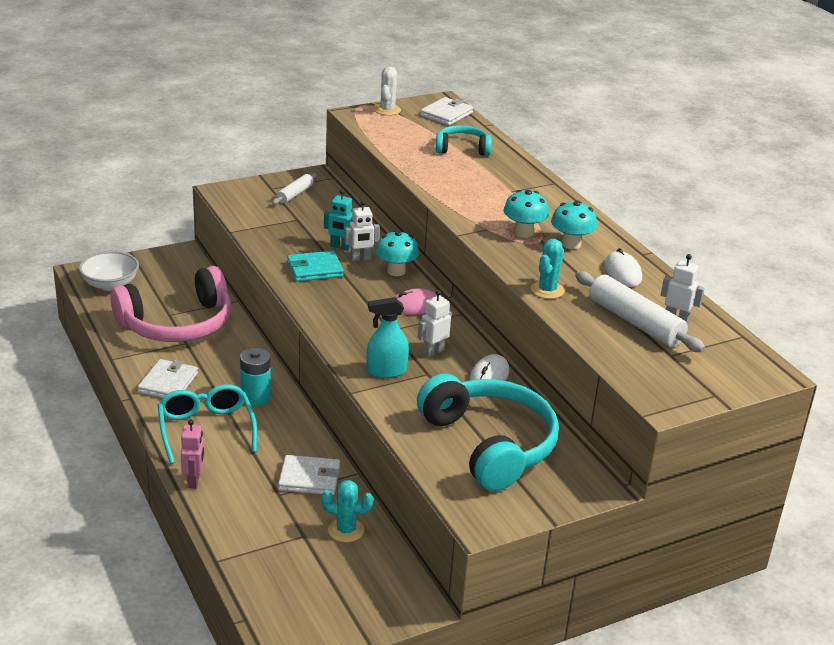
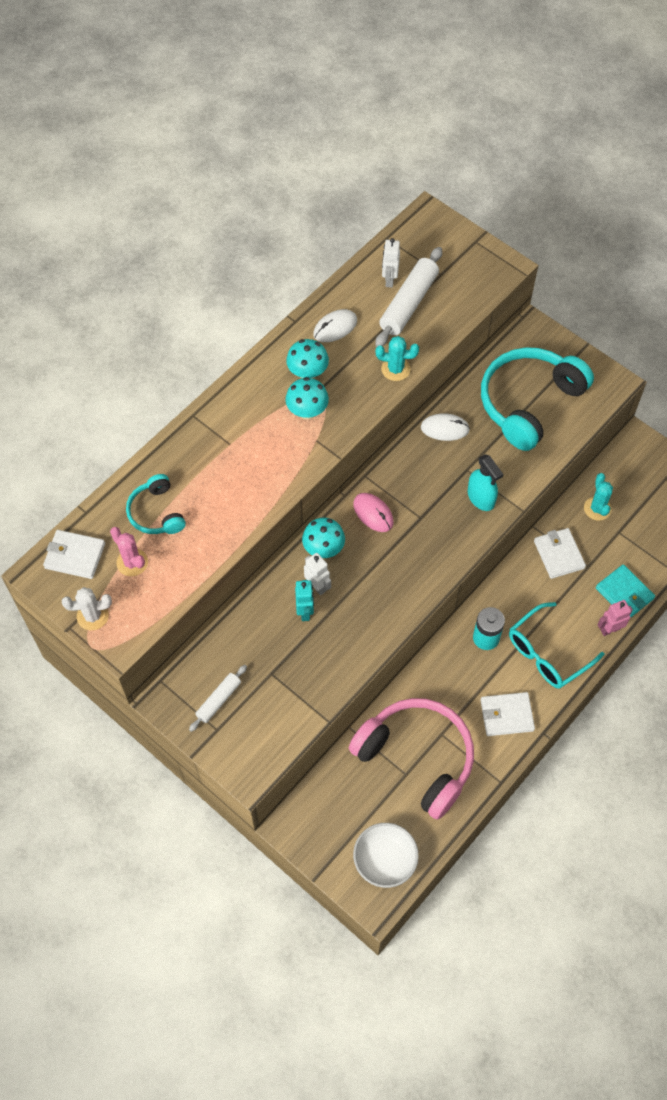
camera: 110 degrees left, 30 degrees up
white rolling pin [272,173,317,205] -> white rolling pin turned 60 degrees counterclockwise [189,665,247,732]
turquoise wallet [287,251,344,282] -> turquoise wallet moved to [596,564,655,618]
white robot [418,290,452,357] -> none
none -> pink cactus [110,527,148,576]

